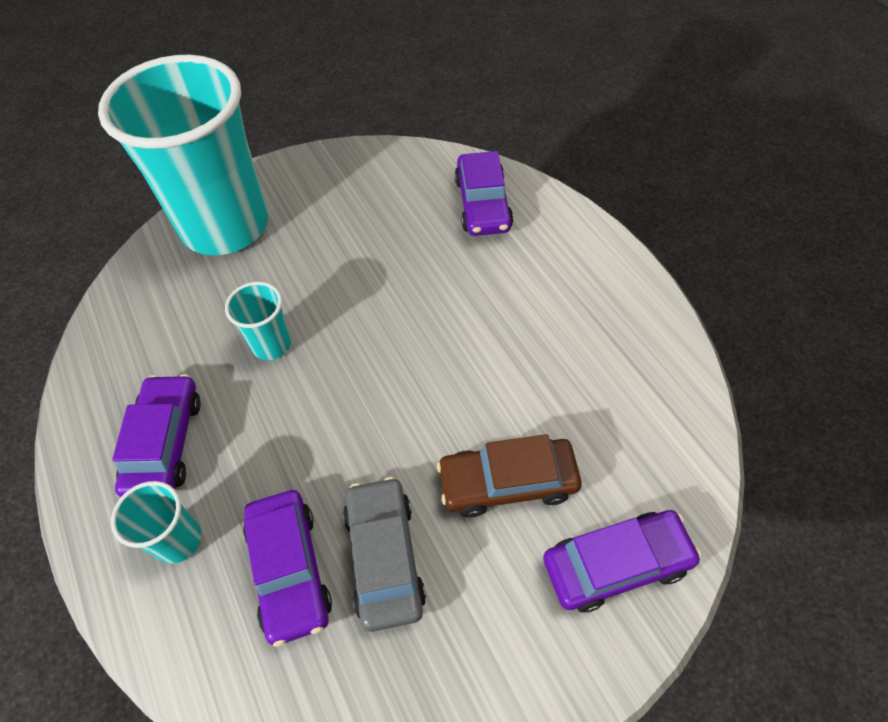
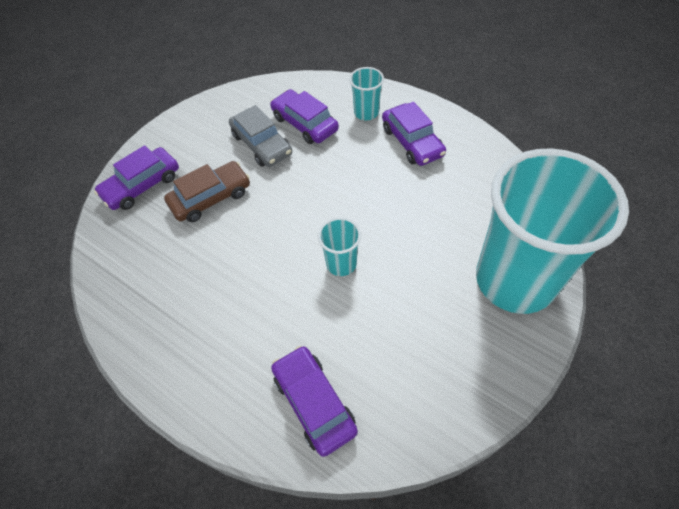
camera: 155 degrees right, 0 degrees up
turquoise cup [225,282,291,360] -> turquoise cup moved to [318,217,361,276]

